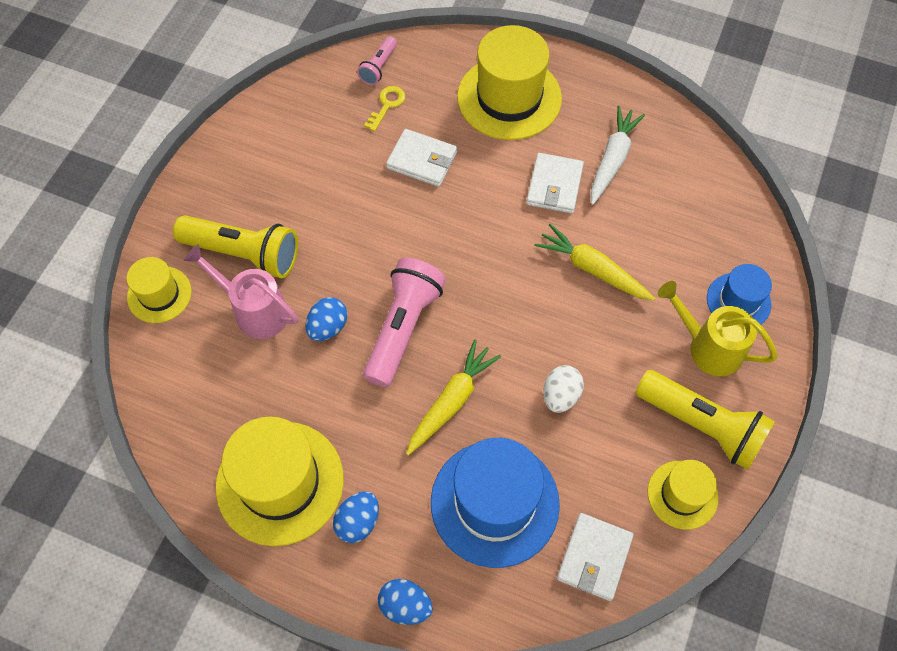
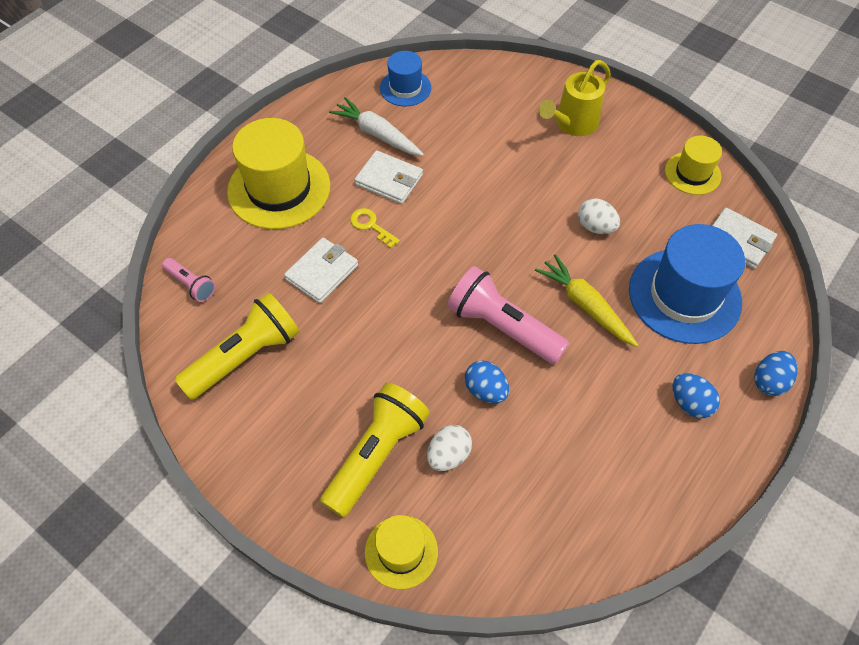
camera: 75 degrees left, 5 degrees down
pink watering can [184,244,298,339] -> white egg [427,425,472,471]
yellow hat [216,416,344,546] -> none
yellow key [364,86,405,131] -> yellow key moved to [350,208,400,249]
yellow carrot [535,224,655,301] -> none
yellow flashlight [636,370,775,470] -> yellow flashlight moved to [174,292,300,400]
blue hat [707,264,772,324] -> blue hat moved to [380,51,431,106]

